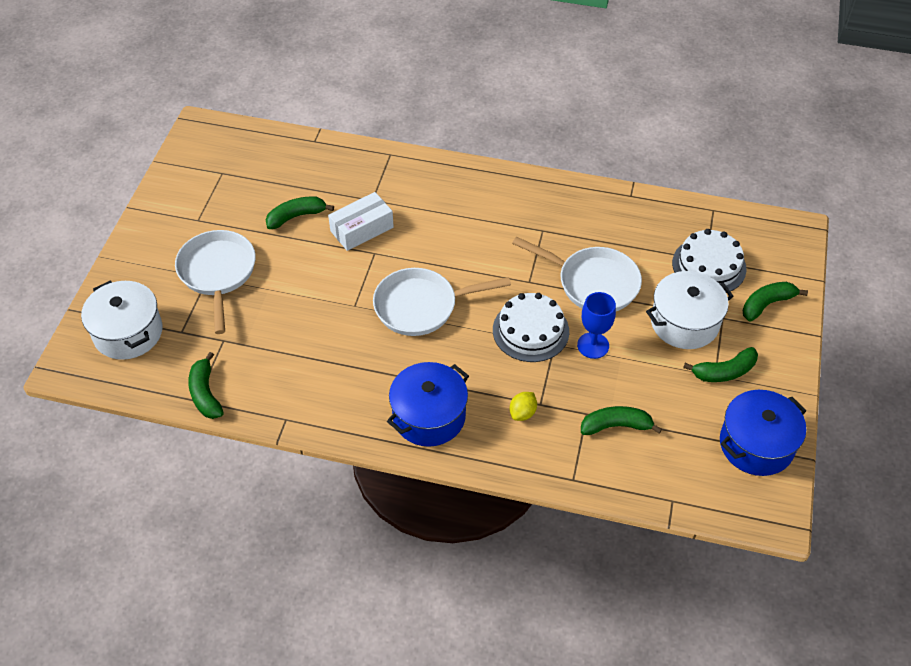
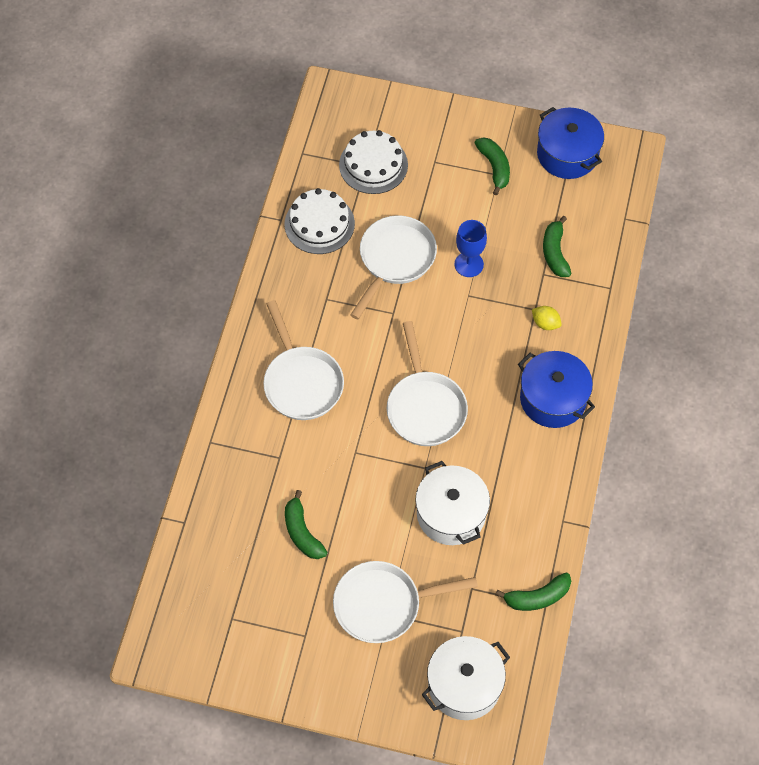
camera: 90 degrees left, 10 degrees up
white box [328,192,394,251] -> none
white cake [493,293,569,362] -> white cake moved to [284,188,355,254]
white pot [646,271,734,349] -> white pot moved to [415,461,490,545]
green banana [743,282,808,321] -> none
none -> white pan [263,300,344,420]

